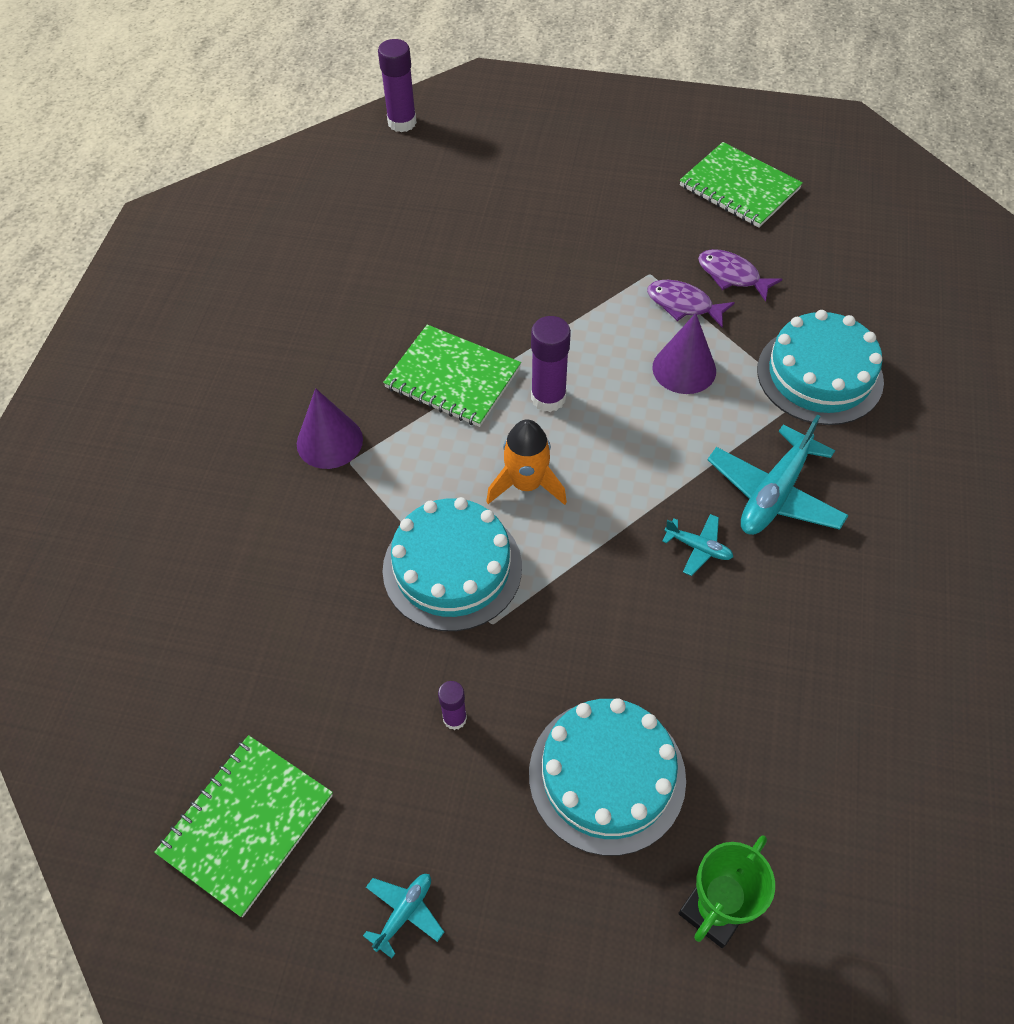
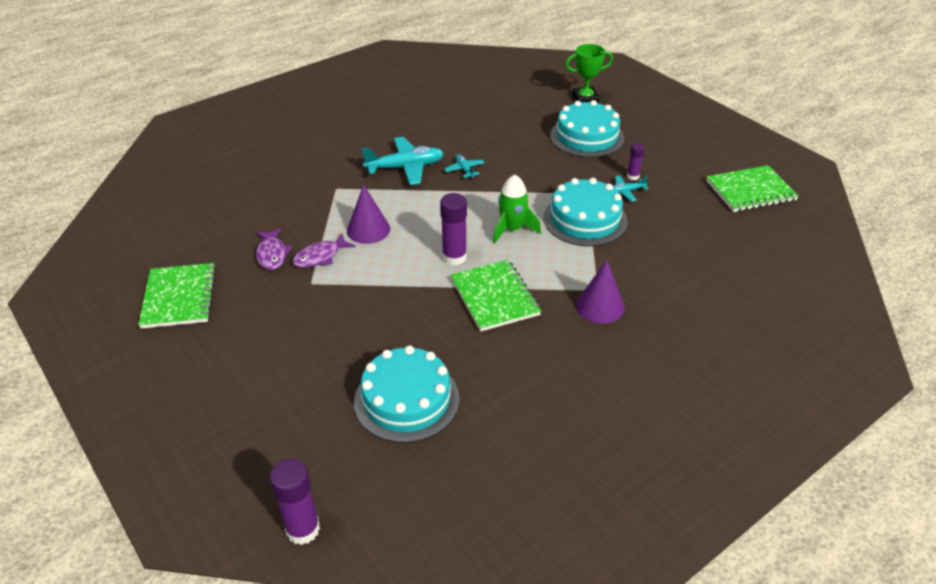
camera: 140 degrees left, 15 degrees down
turquoise plane [363,874,444,958] -> turquoise plane moved to [613,175,648,201]
orange rocket [486,419,567,505] -> green rocket [493,175,541,244]
purple fish [647,280,735,327] -> purple fish turned 75 degrees clockwise [292,233,356,268]
turquoise cake [757,310,884,425] -> turquoise cake moved to [354,346,459,443]

